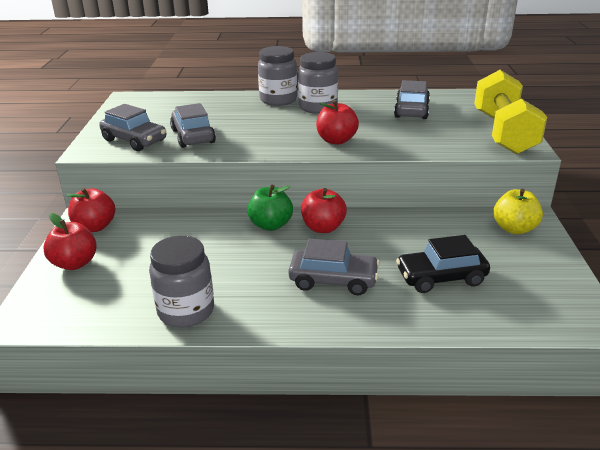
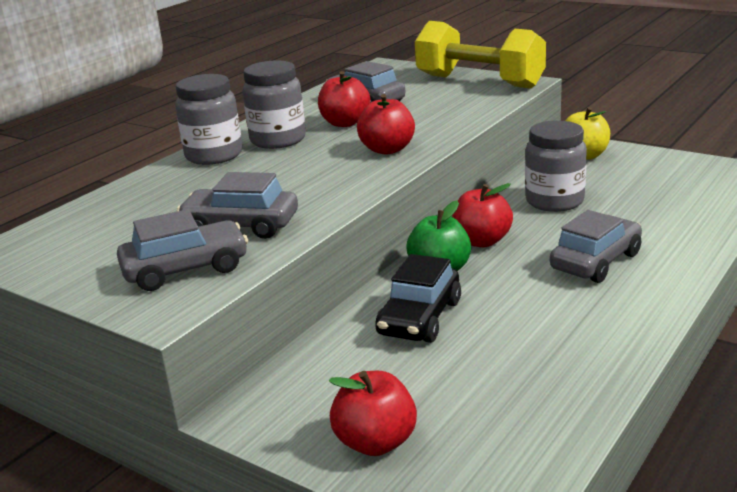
camera: 55 degrees left, 5 degrees down
red apple [67,188,116,232] -> red apple moved to [318,71,370,127]
grey jar [149,236,214,328] -> grey jar moved to [525,120,587,212]
black car [396,235,490,293] -> black car moved to [375,254,461,343]

